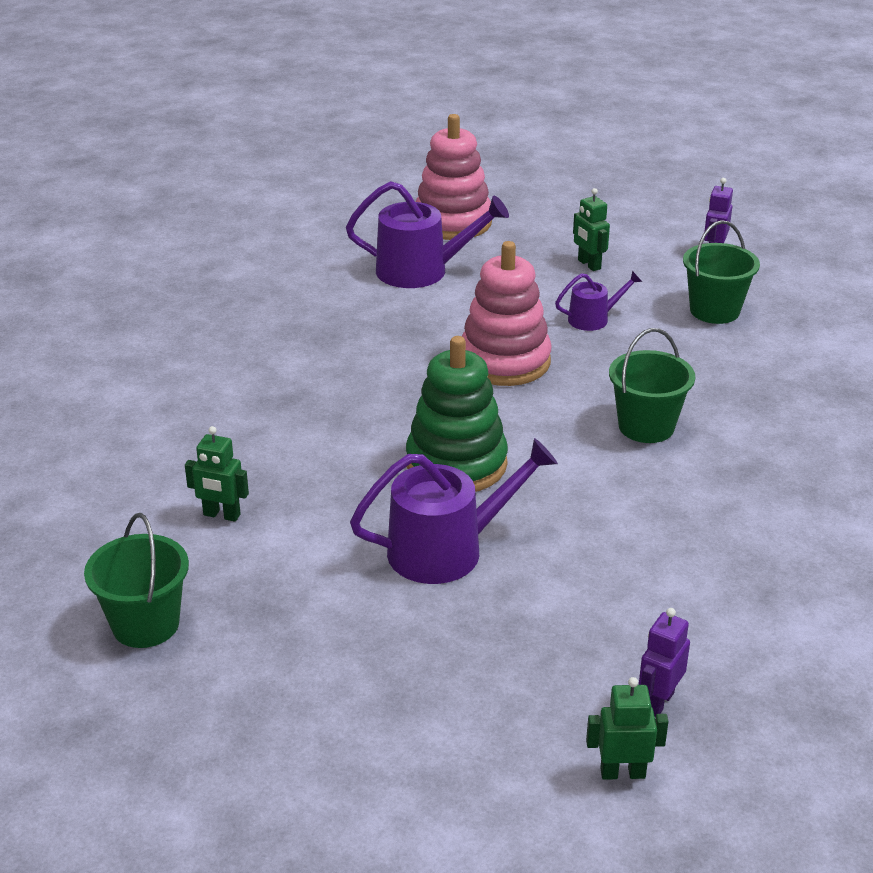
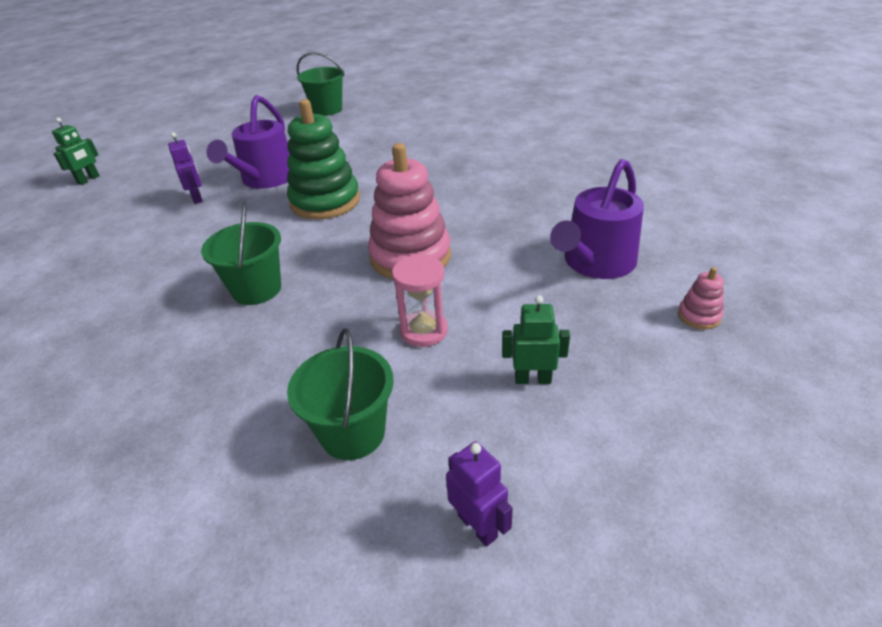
camera: 125 degrees right, 5 degrees up
green robot [185,426,249,522] -> none
pink stacking toy [415,114,492,240] -> pink stacking toy [678,267,724,329], size x0.42
purple watering can [555,271,642,331] -> pink hourglass [392,254,448,347]
purple robot [639,608,690,717] -> purple robot moved to [168,132,203,204]

